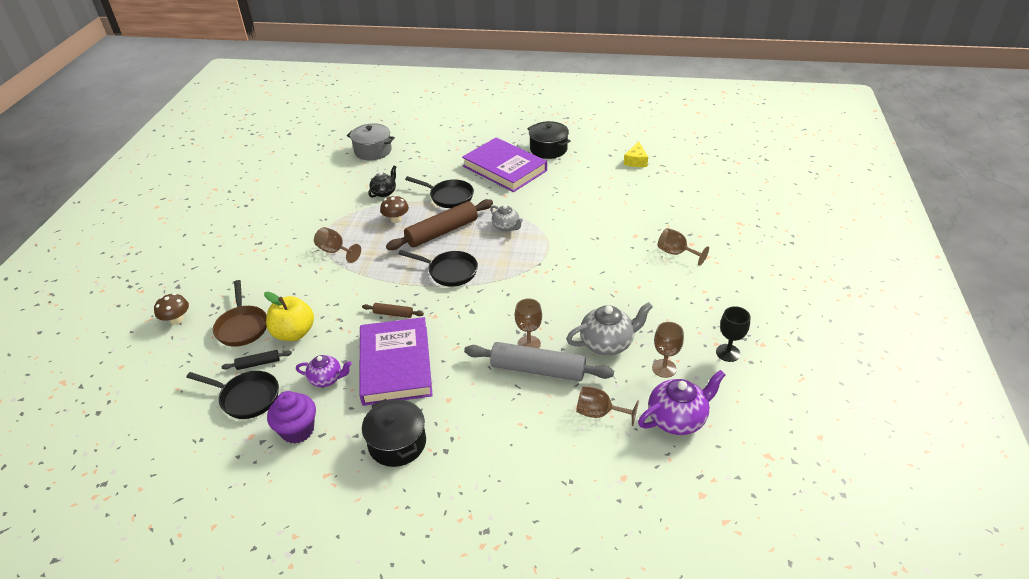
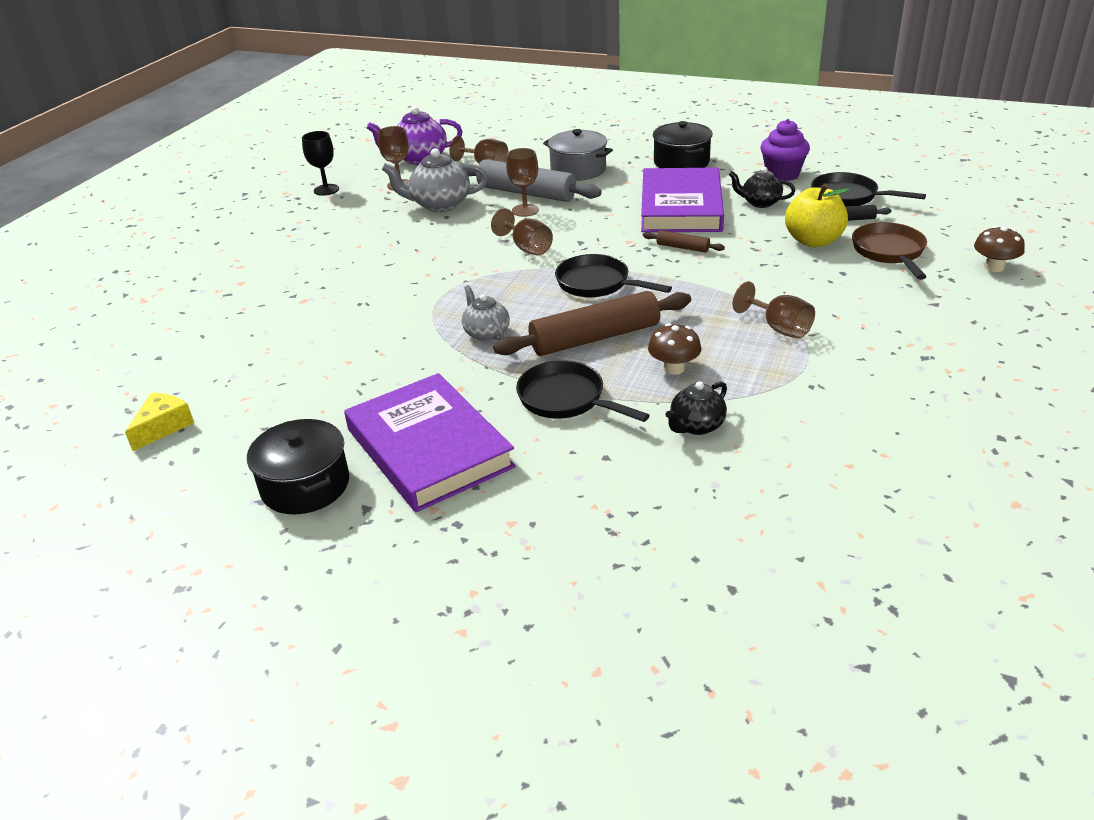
camera: 165 degrees left, 5 degrees down
purple teapot [296,355,352,387] -> black teapot [729,167,795,208]
grey pot [347,123,395,161] -> grey pot moved to [543,129,613,181]
brown goblet [658,228,709,266] -> brown goblet moved to [491,208,553,256]

